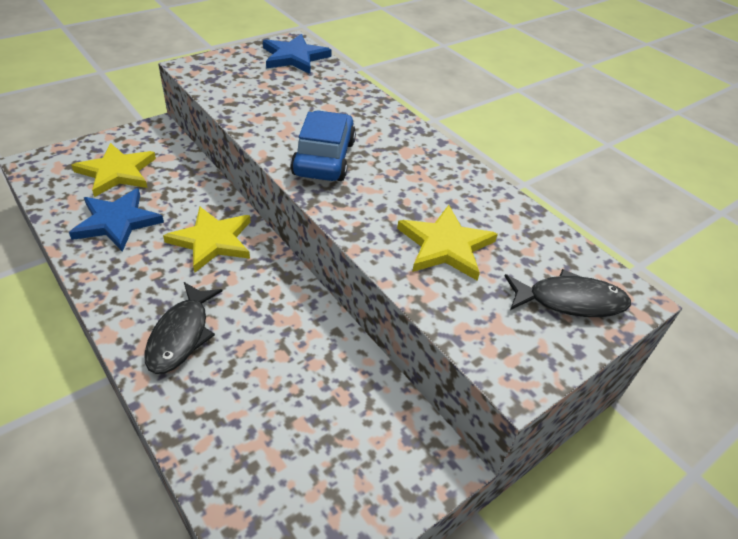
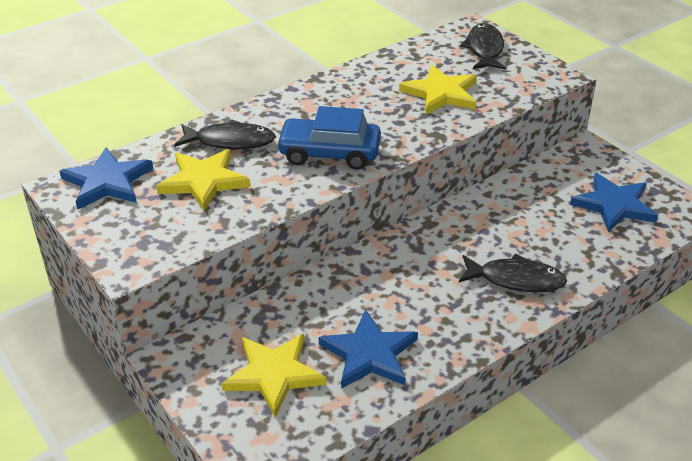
camera: 85 degrees left, 5 degrees down
yellow star [163,207,250,273] -> yellow star moved to [156,149,250,211]
none -> black fish [174,119,276,149]
none -> blue star [570,173,658,232]

